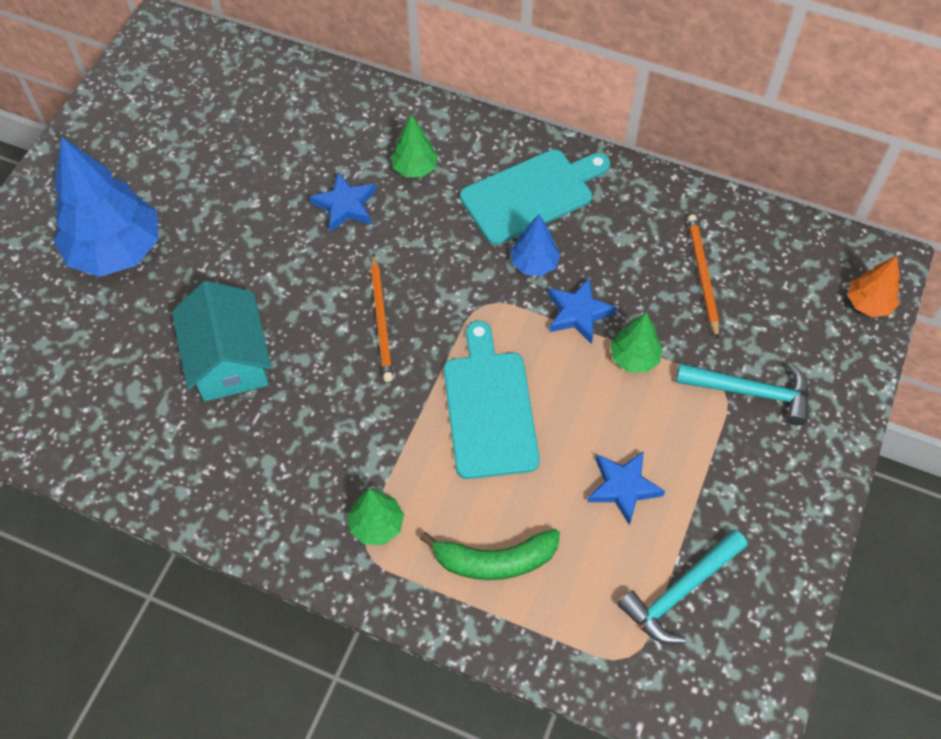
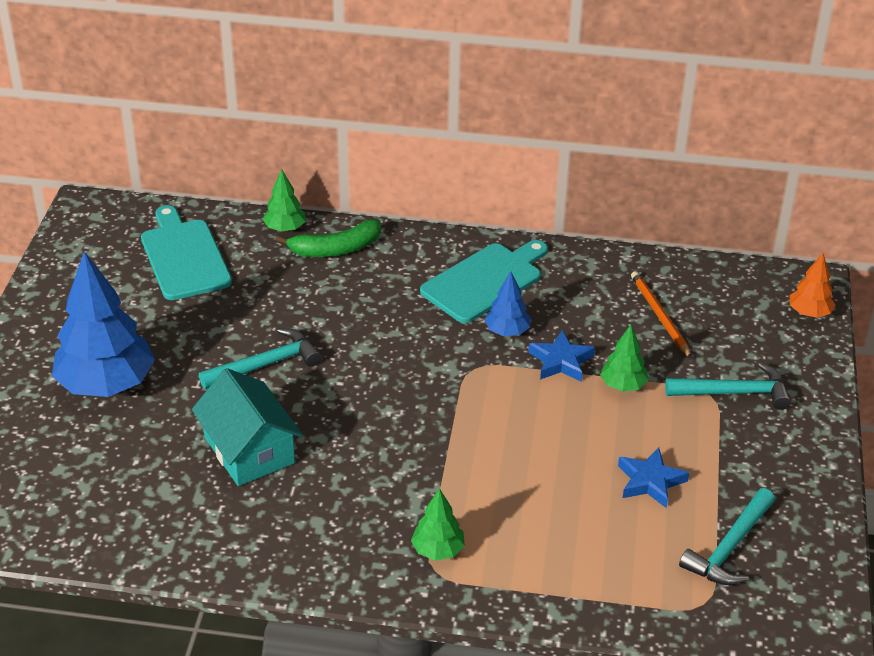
camera: 15 degrees left, 20 degrees down
blue star [309,172,376,233] -> none
orange pencil [371,253,393,382] -> none
green tree [391,114,438,177] -> green tree moved to [263,169,306,232]
green banana [419,529,560,580] -> green banana moved to [275,219,381,257]
turquoise cutting board [444,321,540,479] -> turquoise cutting board moved to [141,205,232,300]
none -> turquoise hammer [199,328,322,389]

